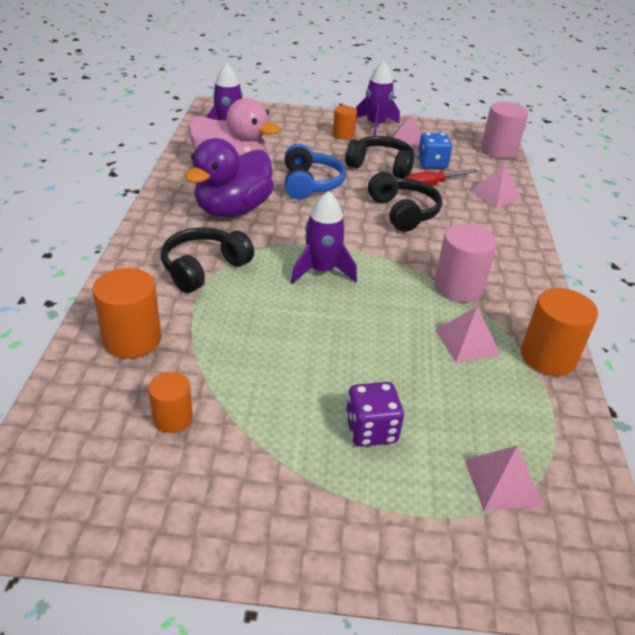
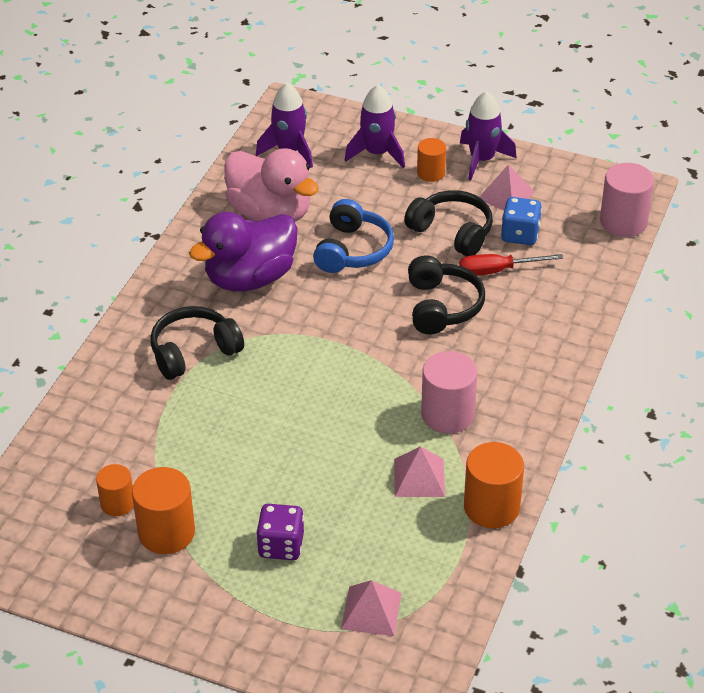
camera: 20 degrees right, 5 degrees up
orange cylinder [92,268,161,358] -> orange cylinder moved to [132,467,195,554]
purple rocket [291,191,357,284] -> purple rocket moved to [345,85,405,168]
pink pyramid [470,164,522,208] -> none

